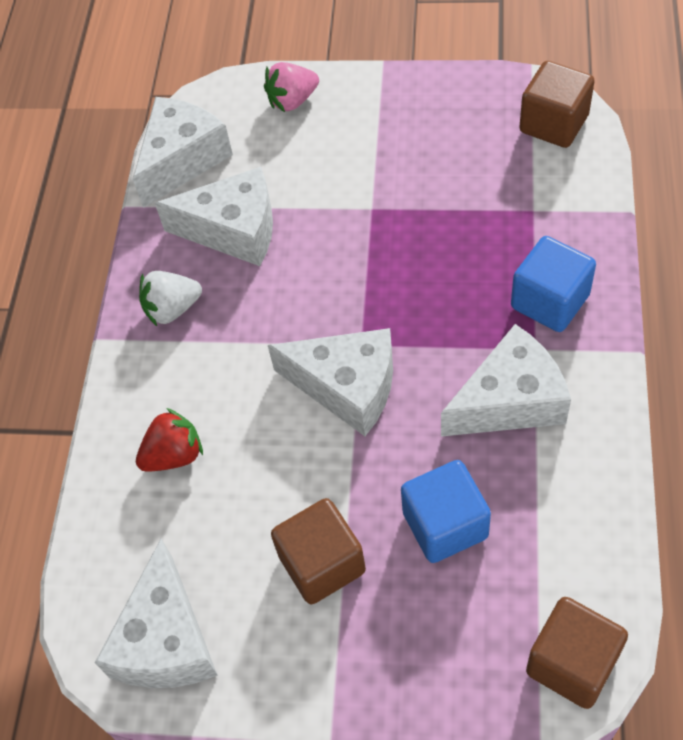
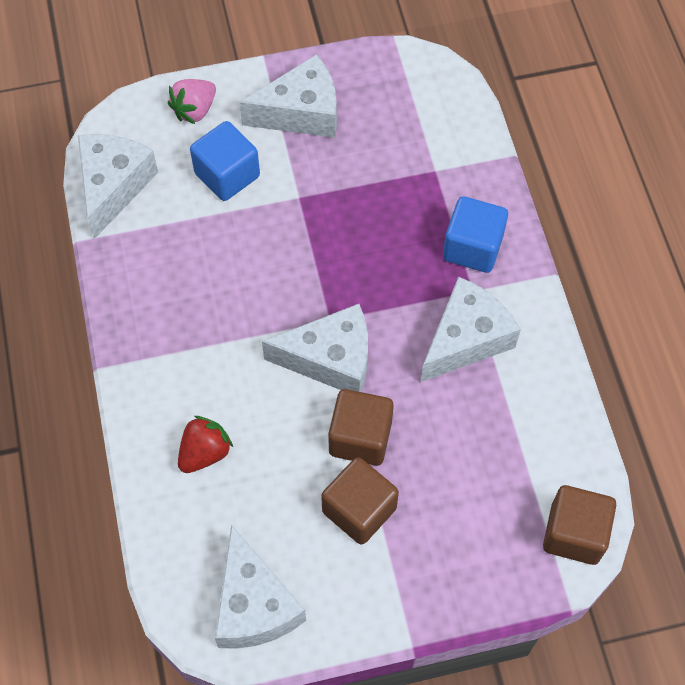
camera: 25 degrees left, 5 degrees up
white strawberry [139,271,202,326] -> none
white cheese [155,167,273,266] -> white cheese moved to [240,54,337,138]
blue cube [401,460,491,563] -> blue cube moved to [190,121,260,201]
brown cube [519,61,595,148] -> brown cube moved to [328,389,394,466]

